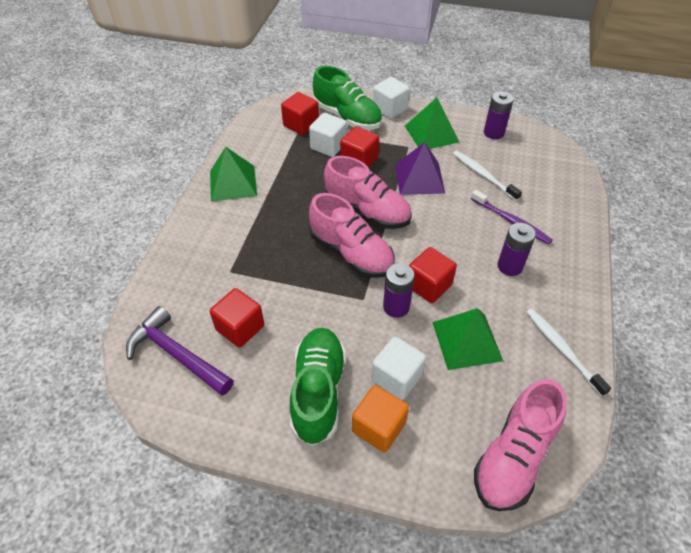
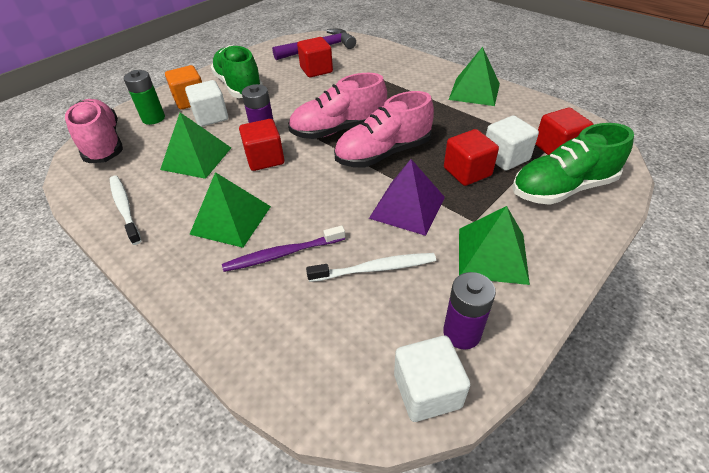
camera: 120 degrees right, 5 degrees down
green shoe [290,328,346,446] -> green shoe turned 150 degrees counterclockwise [211,45,263,98]
white cube [373,77,410,119] -> white cube moved to [394,336,470,422]
purple battery [498,223,536,276] -> green pyramid [189,172,271,248]
white toothbrush [526,309,611,397] -> white toothbrush turned 120 degrees counterclockwise [110,176,141,245]
none -> green battery [124,70,165,125]

